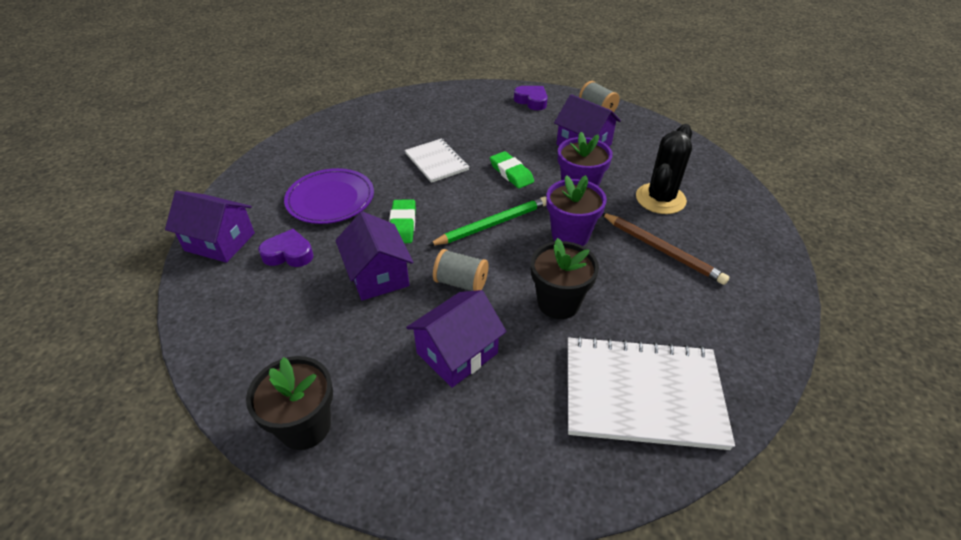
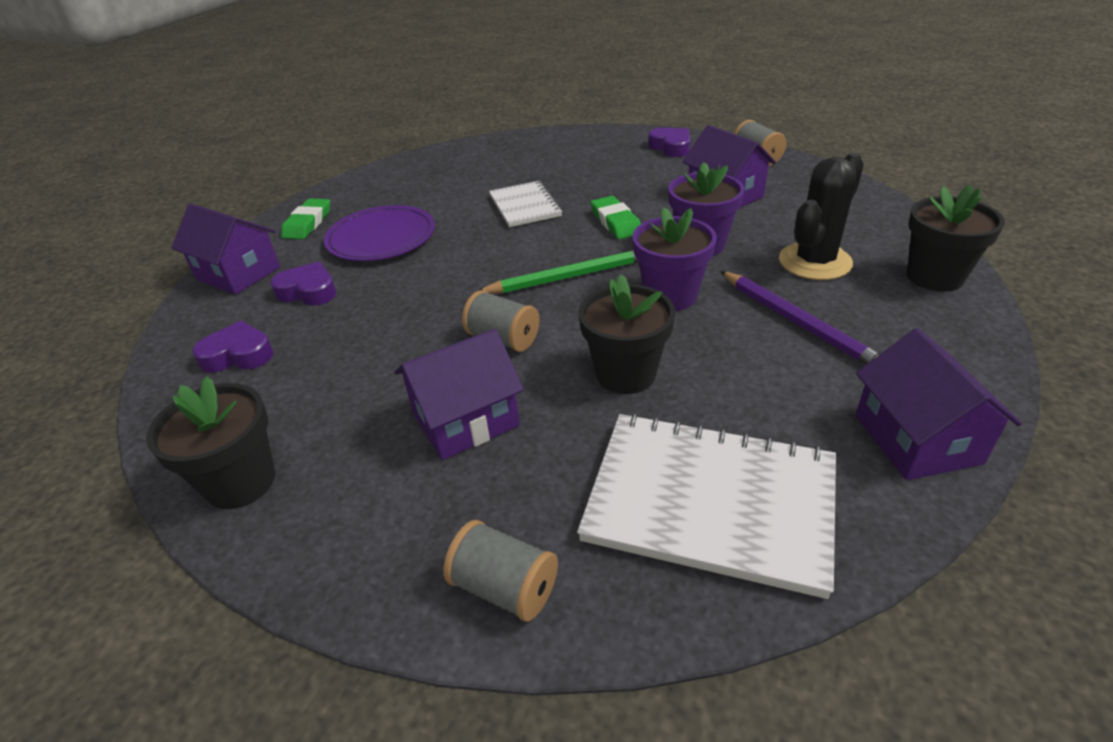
camera: 15 degrees right, 5 degrees down
purple house [335,211,413,301] -> purple house moved to [855,328,1022,480]
green eraser [389,200,416,243] -> green eraser moved to [281,198,330,239]
brown pencil [602,213,729,285] -> purple pencil [720,271,880,365]
none -> purple heart [192,321,273,373]
none -> grey spool [443,520,558,622]
none -> black flower pot [907,184,1005,292]

